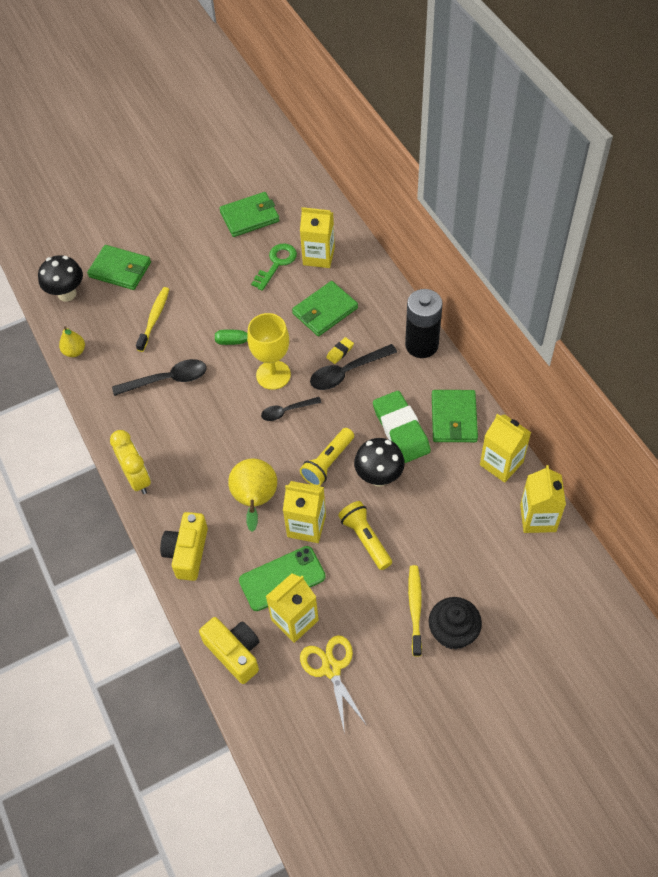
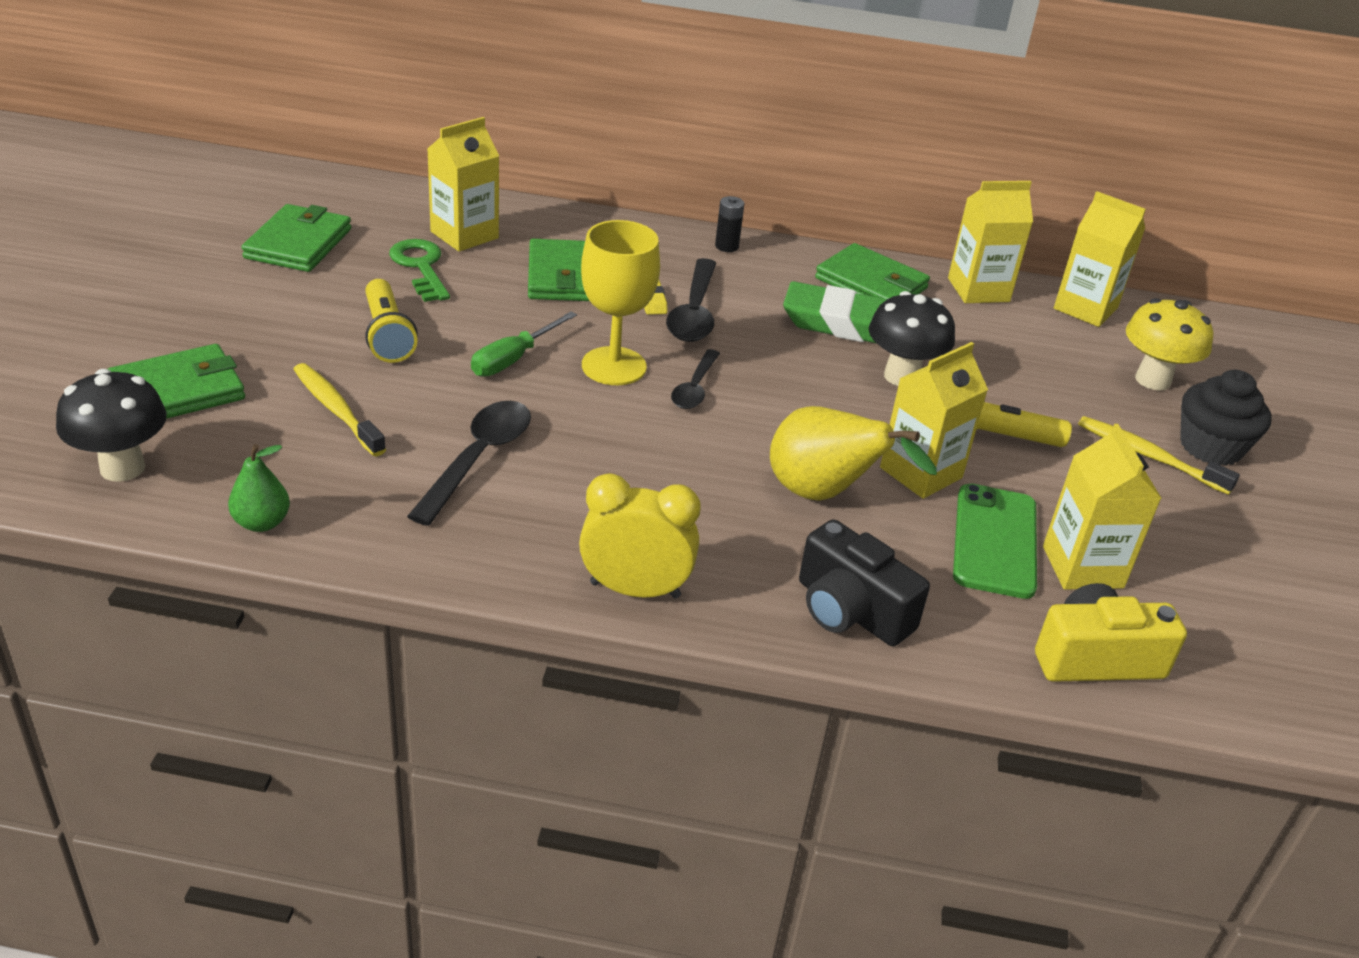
camera: 60 degrees left, 20 degrees down
yellow pear [59,326,85,357] -> green pear [228,444,290,532]
yellow camera [160,512,208,581] -> black camera [799,519,930,646]
yellow flashlight [300,428,354,486] -> yellow flashlight moved to [365,279,418,363]
yellow scissors [300,635,367,734] -> none
black battery [405,289,443,358] -> black battery [715,196,744,252], size x0.44
none -> yellow mushroom [1126,298,1213,391]

